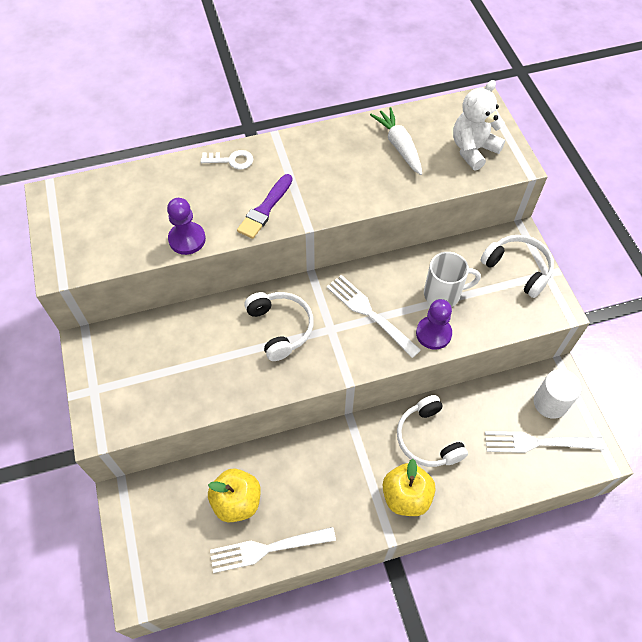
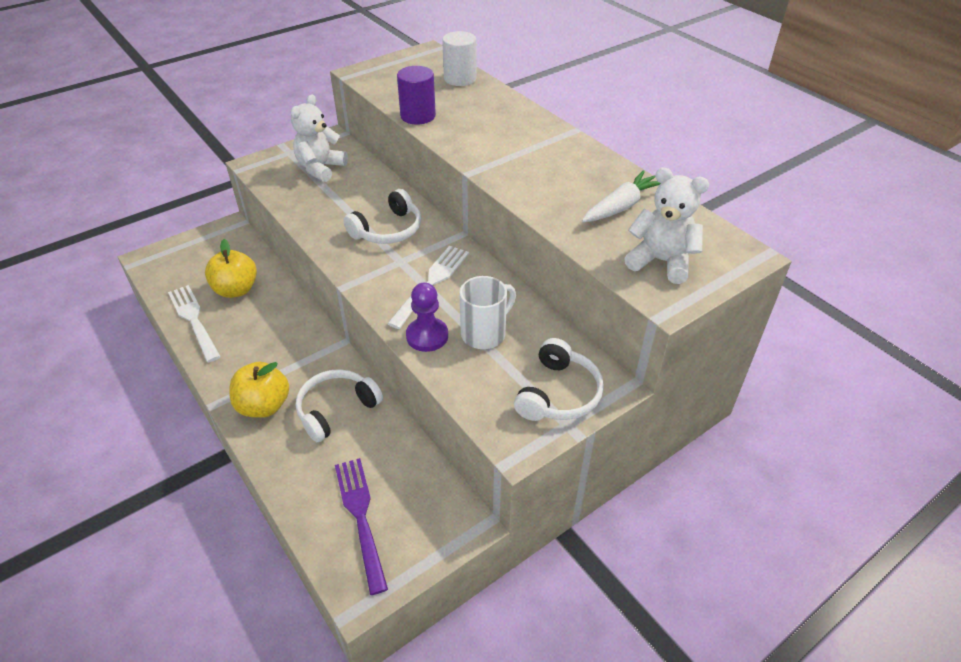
camera: 70 degrees right, 15 degrees down
purple pawn [167,198,206,255] -> purple cylinder [397,66,436,125]
white key [201,150,253,169] -> none
purple brush [237,174,293,239] -> none
white mug [424,252,481,307] -> white mug turned 105 degrees counterclockwise [459,276,516,349]
white fork [485,431,604,453] -> purple fork [335,458,388,595]
white cylinder [534,369,582,419] -> white cylinder moved to [442,31,477,86]
none -> white teddy bear [291,94,348,182]

